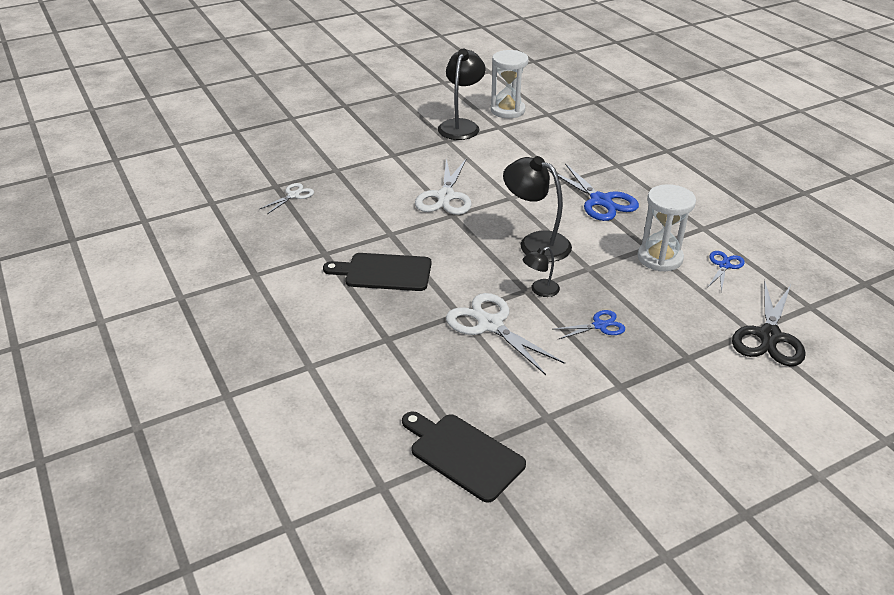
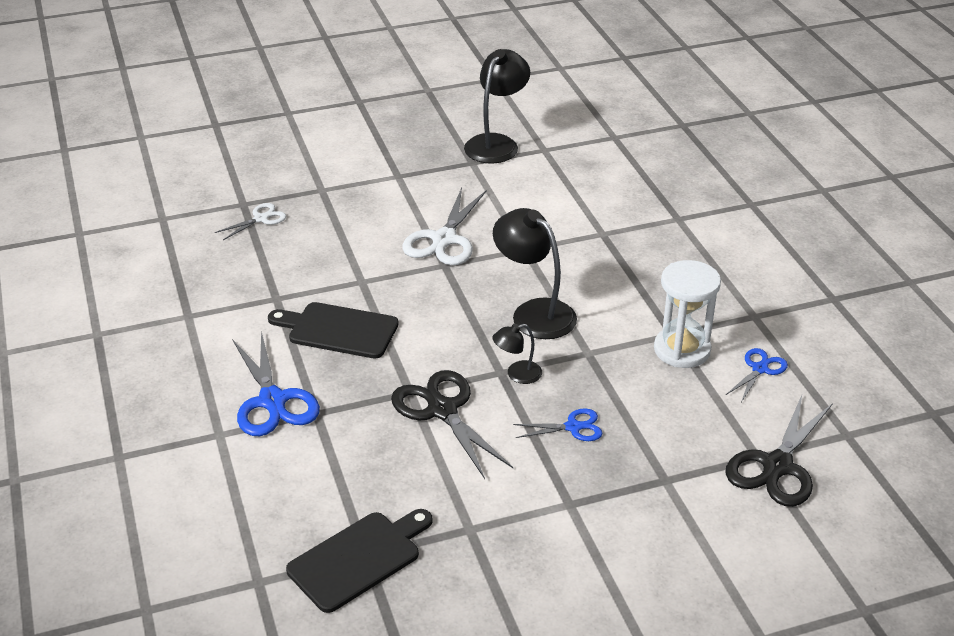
camera: 10 degrees right, 0 degrees up
black cutting board [402,412,526,503] -> black cutting board turned 90 degrees clockwise [286,509,433,613]
white scissors [446,293,565,375] -> black scissors [391,370,513,479]
white hourglass [491,50,528,118] -> none
blue scissors [548,163,639,221] -> blue scissors moved to [232,331,320,436]

